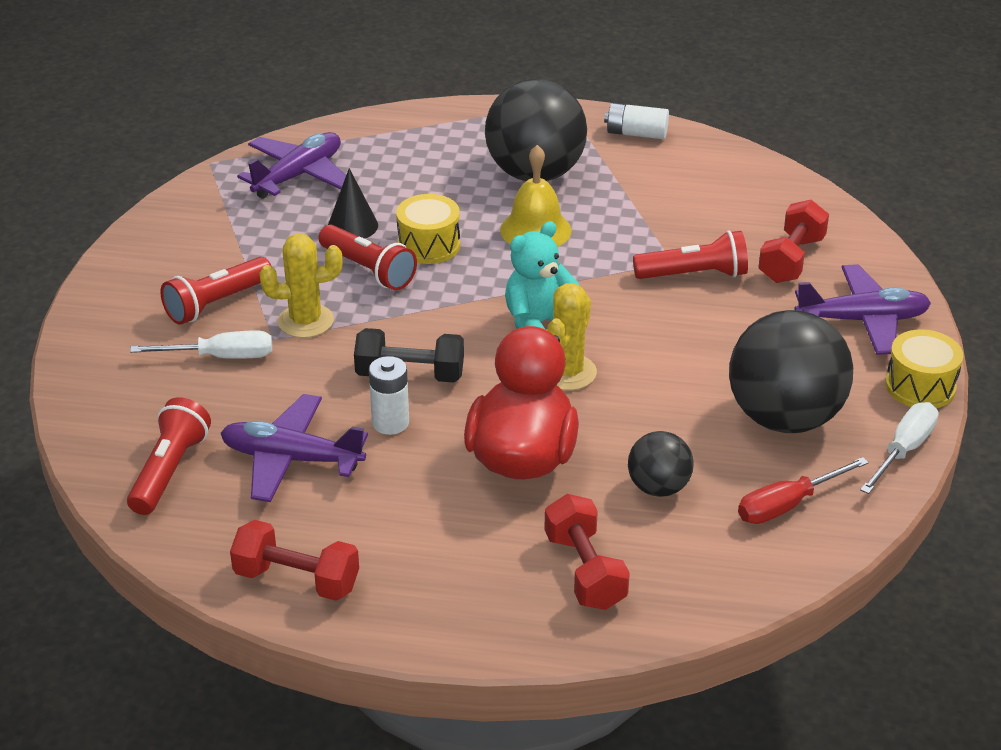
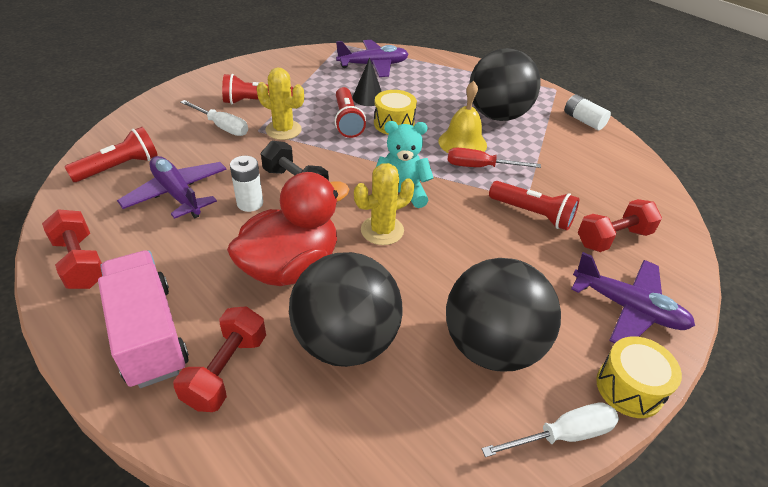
camera: 35 degrees right, 5 degrees up
black ball [628,431,694,497] -> black ball [289,252,403,367], size x1.94
red screwdriver [738,457,869,524] -> red screwdriver moved to [447,148,541,168]
none -> pink truck [98,250,189,388]

